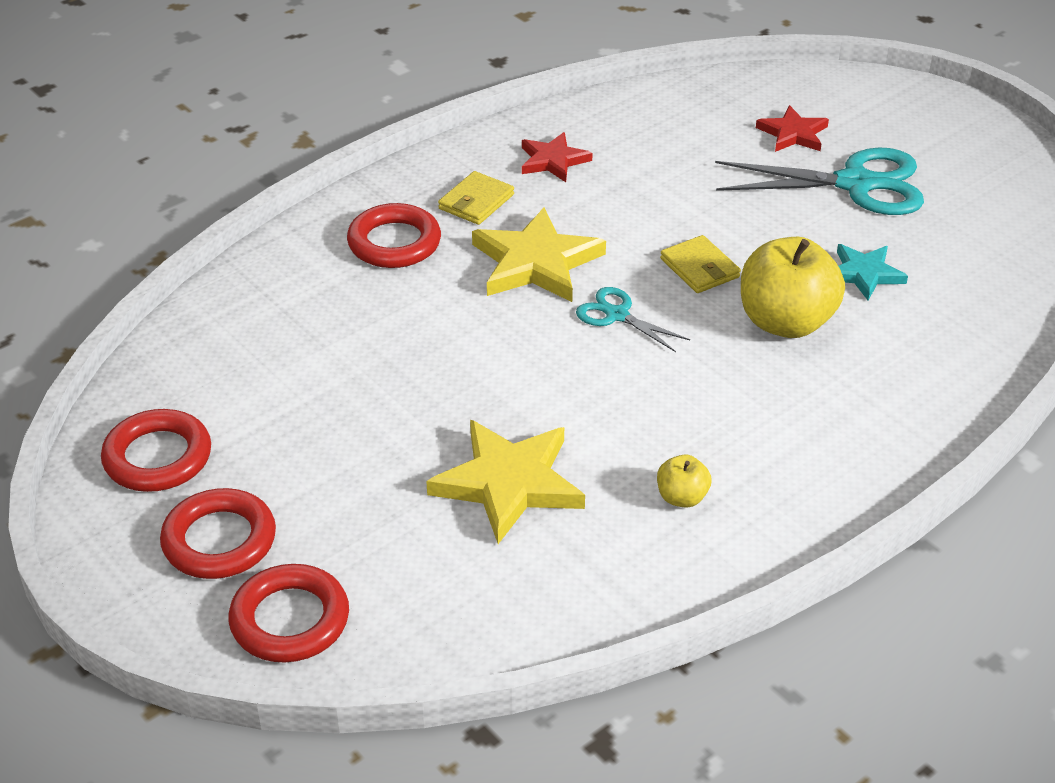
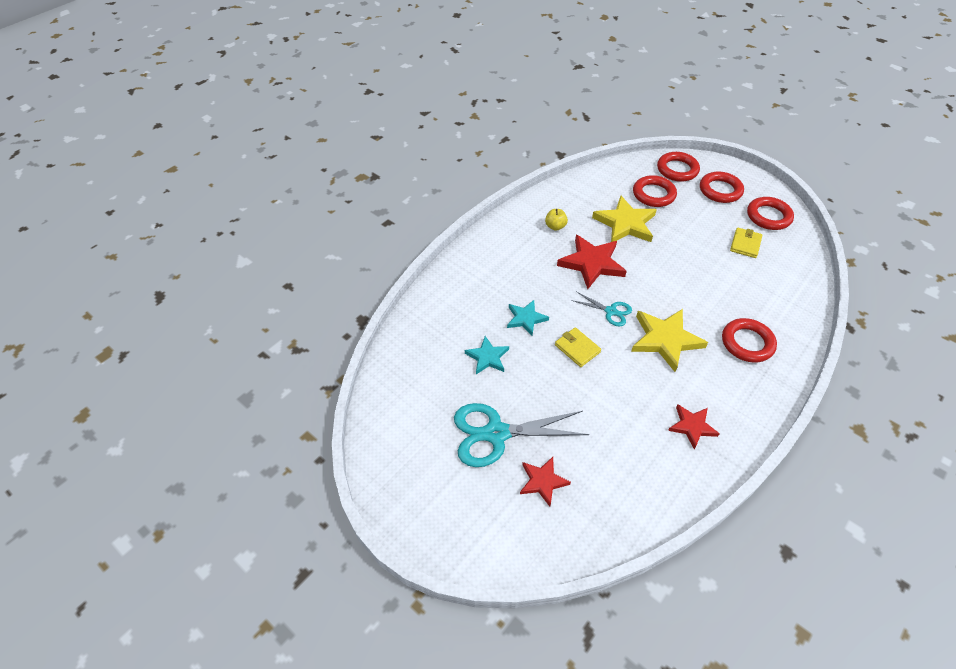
camera: 170 degrees right, 10 degrees up
yellow wallet [438,171,514,225] -> yellow wallet moved to [730,228,763,258]
yellow apple [741,237,845,338] -> turquoise star [507,300,549,336]
none -> red star [557,235,627,289]
none -> red ring [633,175,677,207]

